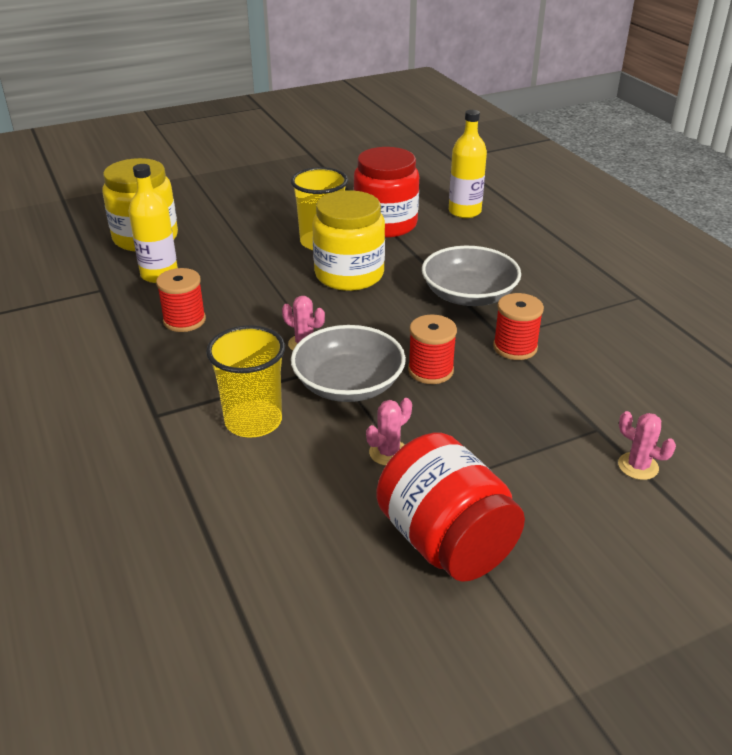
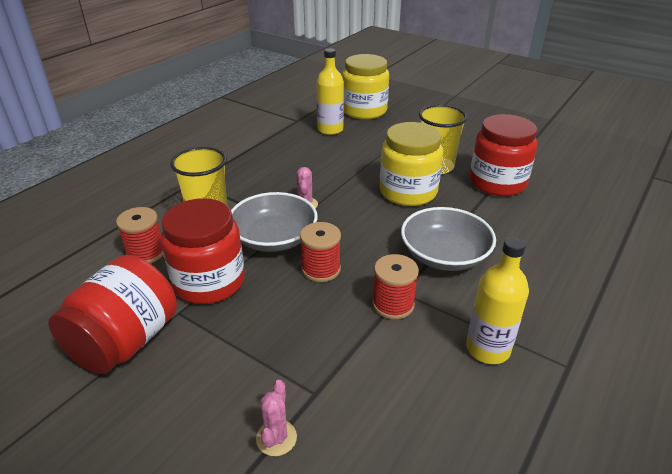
camera: 60 degrees right, 0 degrees up
red spool [156,268,206,332] -> red spool moved to [116,207,163,263]
pink cactus [366,398,412,466] -> red jar [161,198,245,304]
yellow bottle [449,110,487,218] -> yellow bottle moved to [466,237,529,364]

